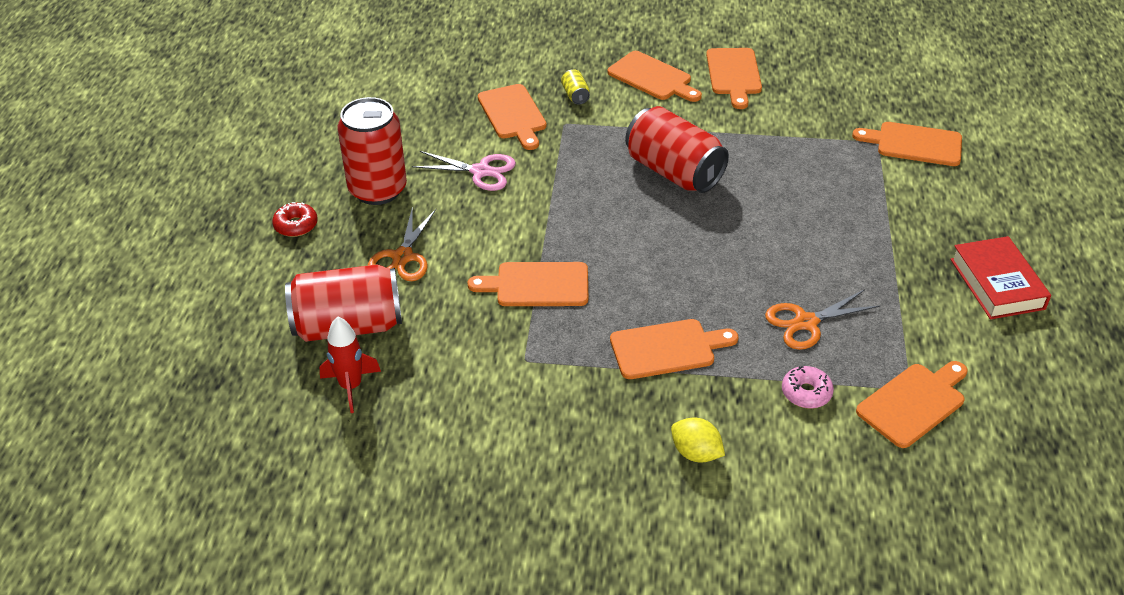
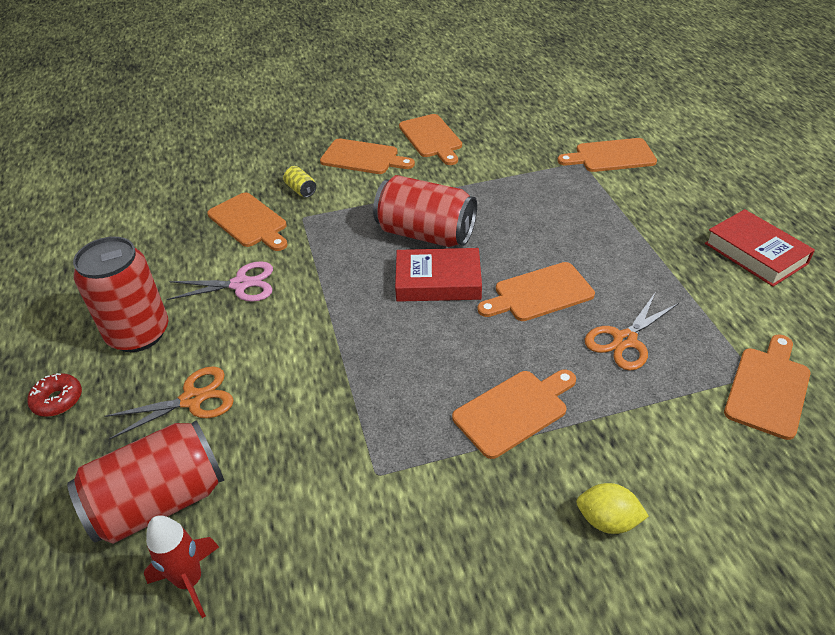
camera: 20 degrees left, 0 degrees up
orange scissors [368,207,436,281] -> orange scissors turned 105 degrees counterclockwise [105,366,234,440]
orange cutting board [467,262,588,306] -> orange cutting board moved to [477,262,595,321]
pink donut [782,366,834,409] -> none
none -> red book [395,248,482,302]

